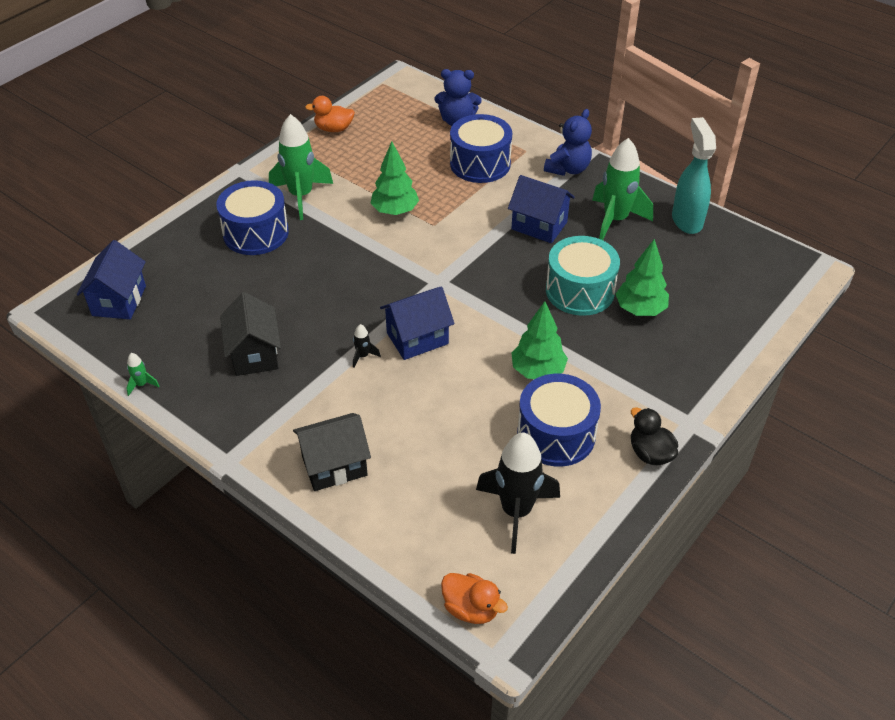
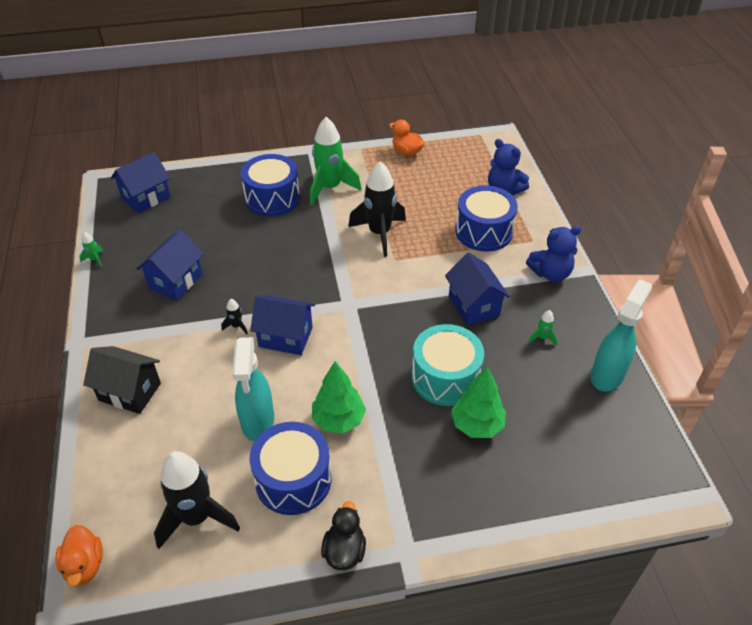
camera: 40 degrees right, 0 degrees up
black house [220,292,281,376] -> blue house [137,229,203,300]
green tree [371,141,419,215] -> black rocket [348,161,406,257]
green rocket [592,138,653,240] -> green rocket [528,310,557,346], size x0.41
none -> turquoise spray bottle [232,337,274,441]

